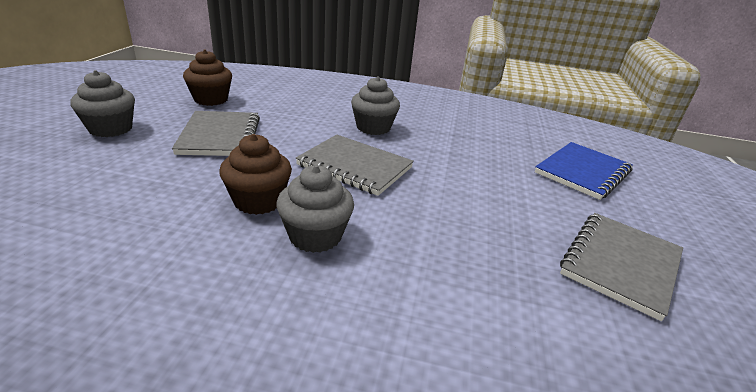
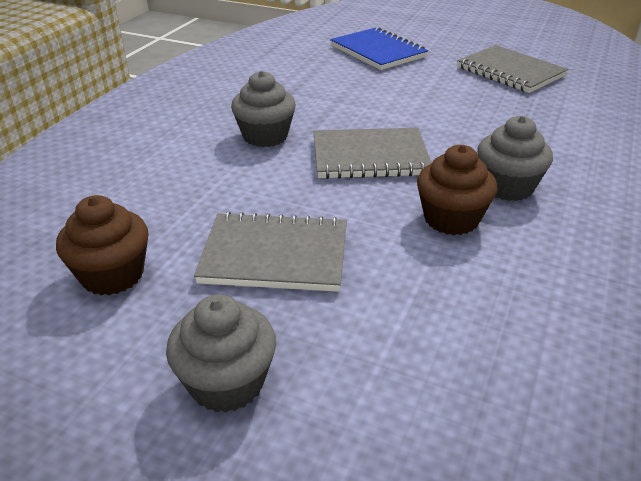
camera: 75 degrees left, 5 degrees up
grey notebook [296,134,414,196] -> grey notebook turned 45 degrees clockwise [313,128,431,179]

